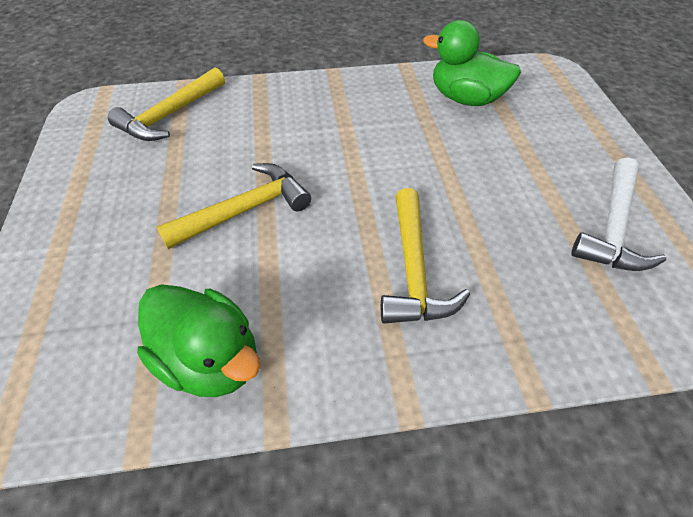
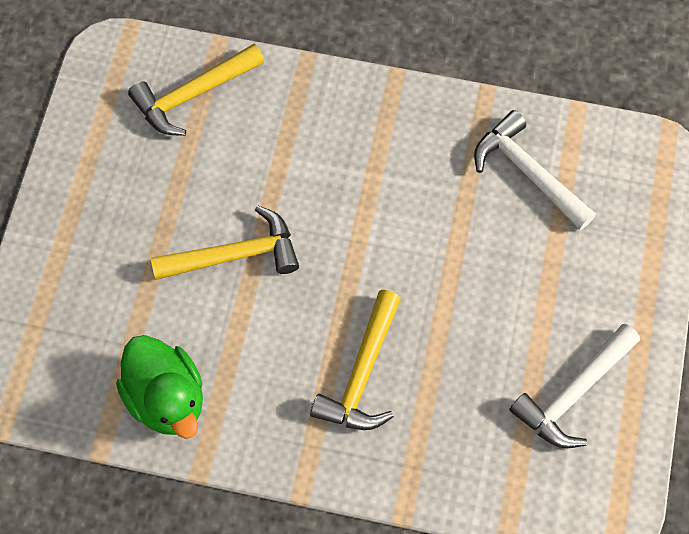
camera: 20 degrees right, 15 degrees up
green duck [423,20,521,106] -> white hammer [474,110,596,230]

